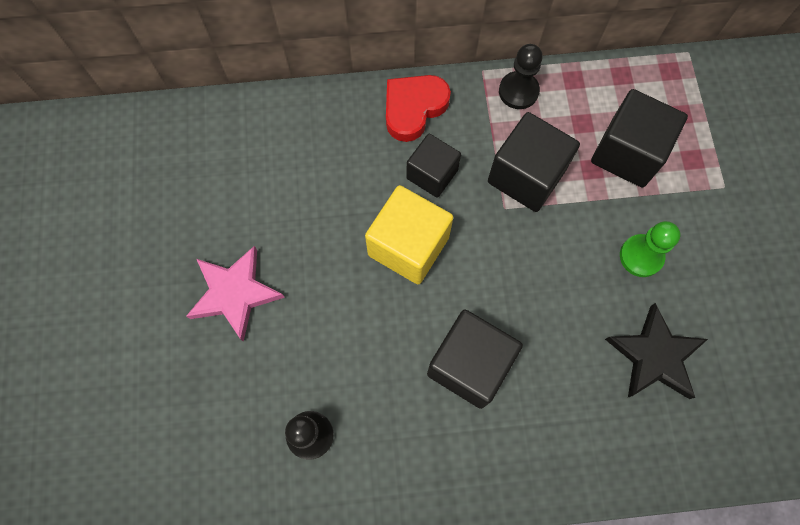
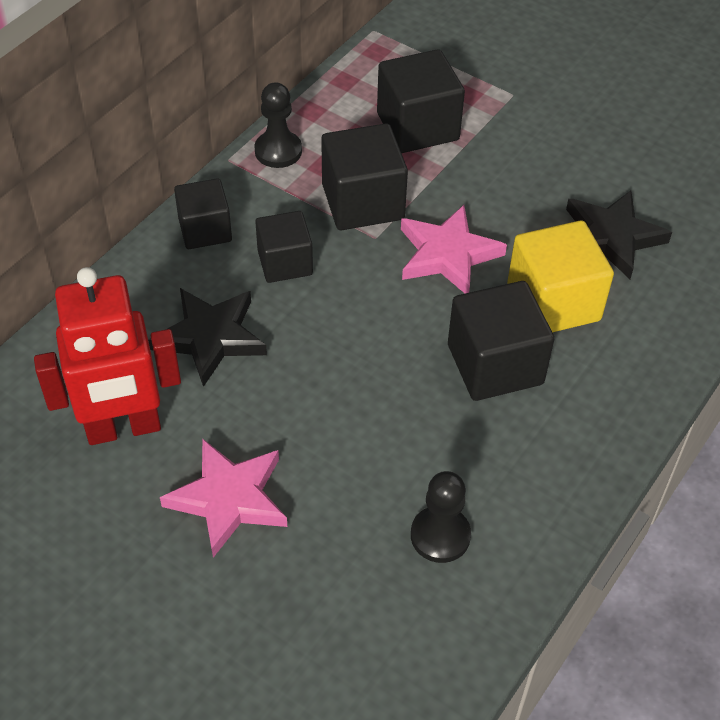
camera: 50 degrees left, 20 degrees down
yellow cube [365,185,453,284] -> yellow cube moved to [507,220,614,332]
red heart [386,75,451,142] -> black cube [174,178,232,249]
green pawn [620,221,680,277] -> none
none -> red robot [34,267,181,445]
none -> black star [148,288,267,387]
none -> pink star [401,205,507,293]

